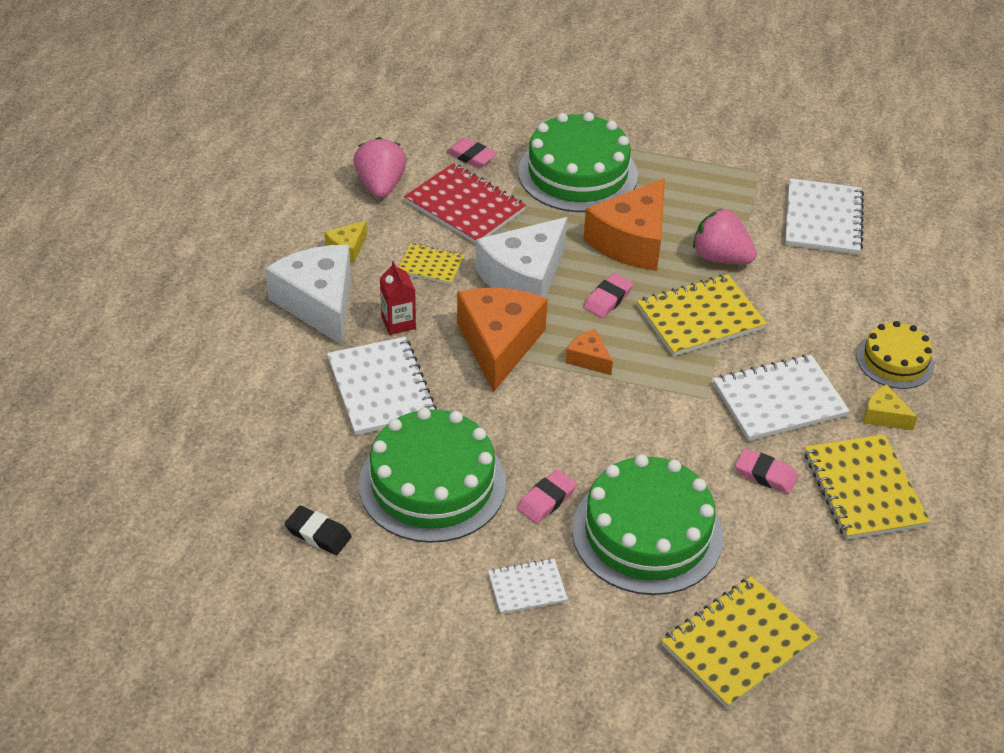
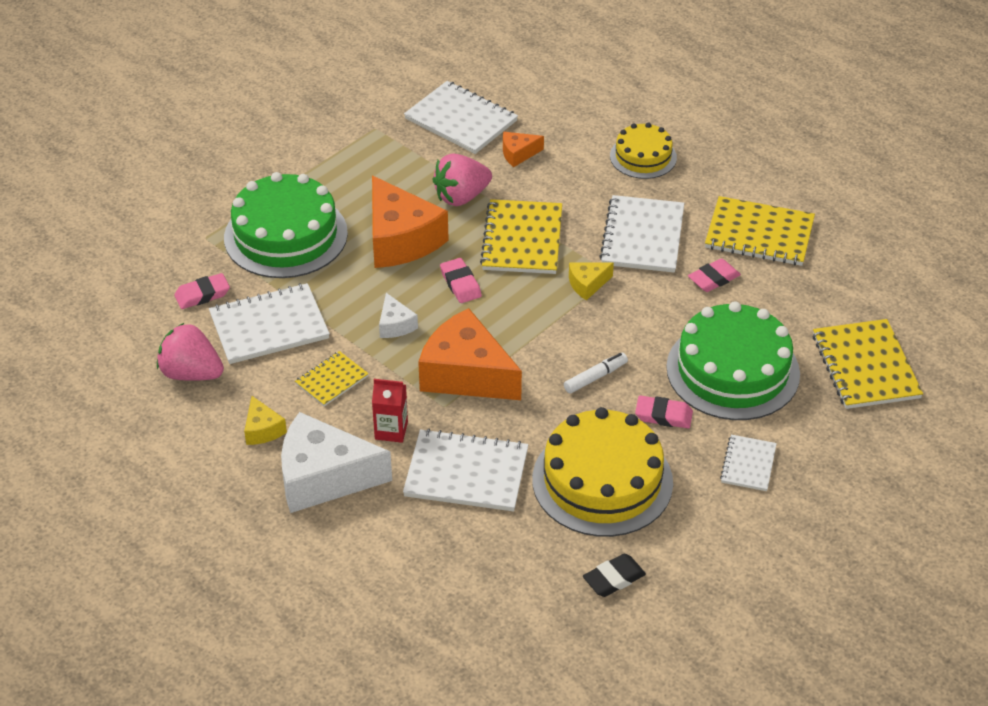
camera: 60 degrees left, 0 degrees up
green cake [359,408,506,543] -> yellow cake [532,407,673,537]
red notebook [404,163,526,244] -> white notebook [209,283,330,364]
white cheese [476,217,567,298] -> white cheese [379,293,418,338], size x0.46
pink eraser [517,469,577,524] -> pink eraser turned 60 degrees counterclockwise [635,396,693,428]
orange cheese [566,329,613,375] -> orange cheese moved to [503,132,544,167]
yellow cheese [863,384,917,431] -> yellow cheese moved to [569,262,614,300]
none -> white marker [564,353,628,394]

